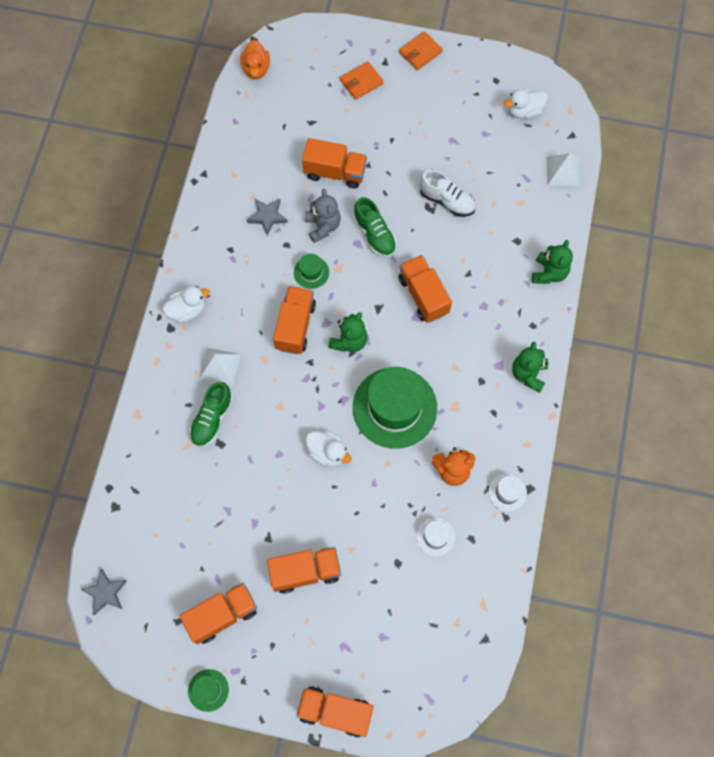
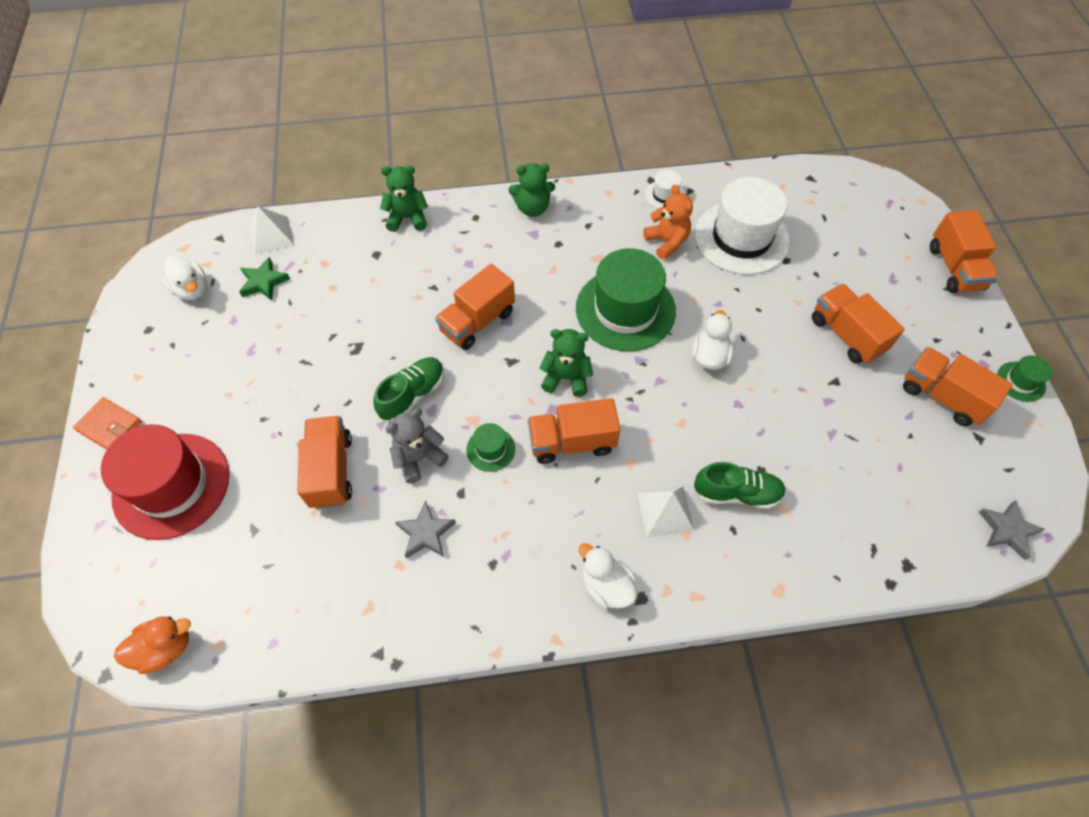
camera: 110 degrees left, 10 degrees down
orange wallet [340,61,384,100] -> red hat [101,424,229,540]
white hat [416,518,455,556] -> white hat [695,177,790,275], size x2.27
white shoe [419,170,476,217] -> none
none -> green star [239,257,290,301]

